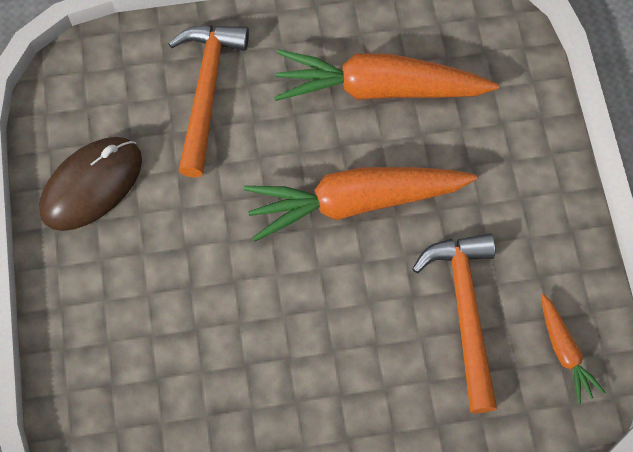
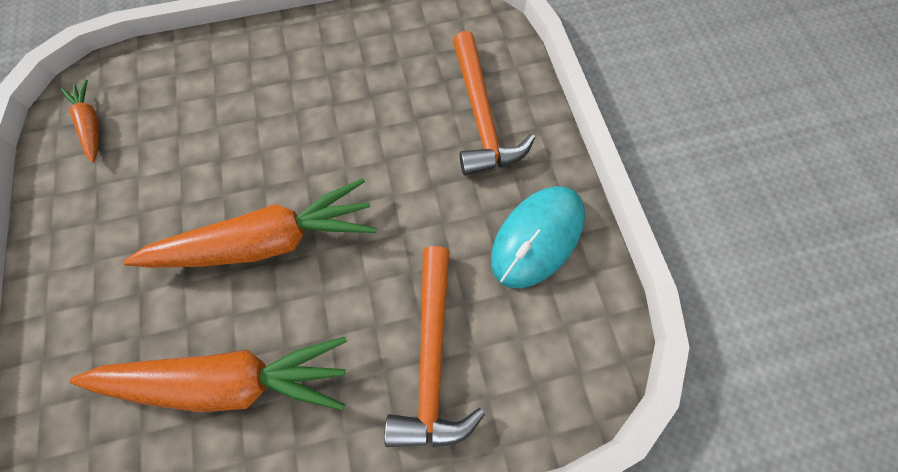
camera: 175 degrees right, 0 degrees up
brown mouse [39,137,142,231] -> turquoise mouse [491,186,585,288]
orange hammer [412,233,497,413] -> orange hammer moved to [453,31,535,176]

